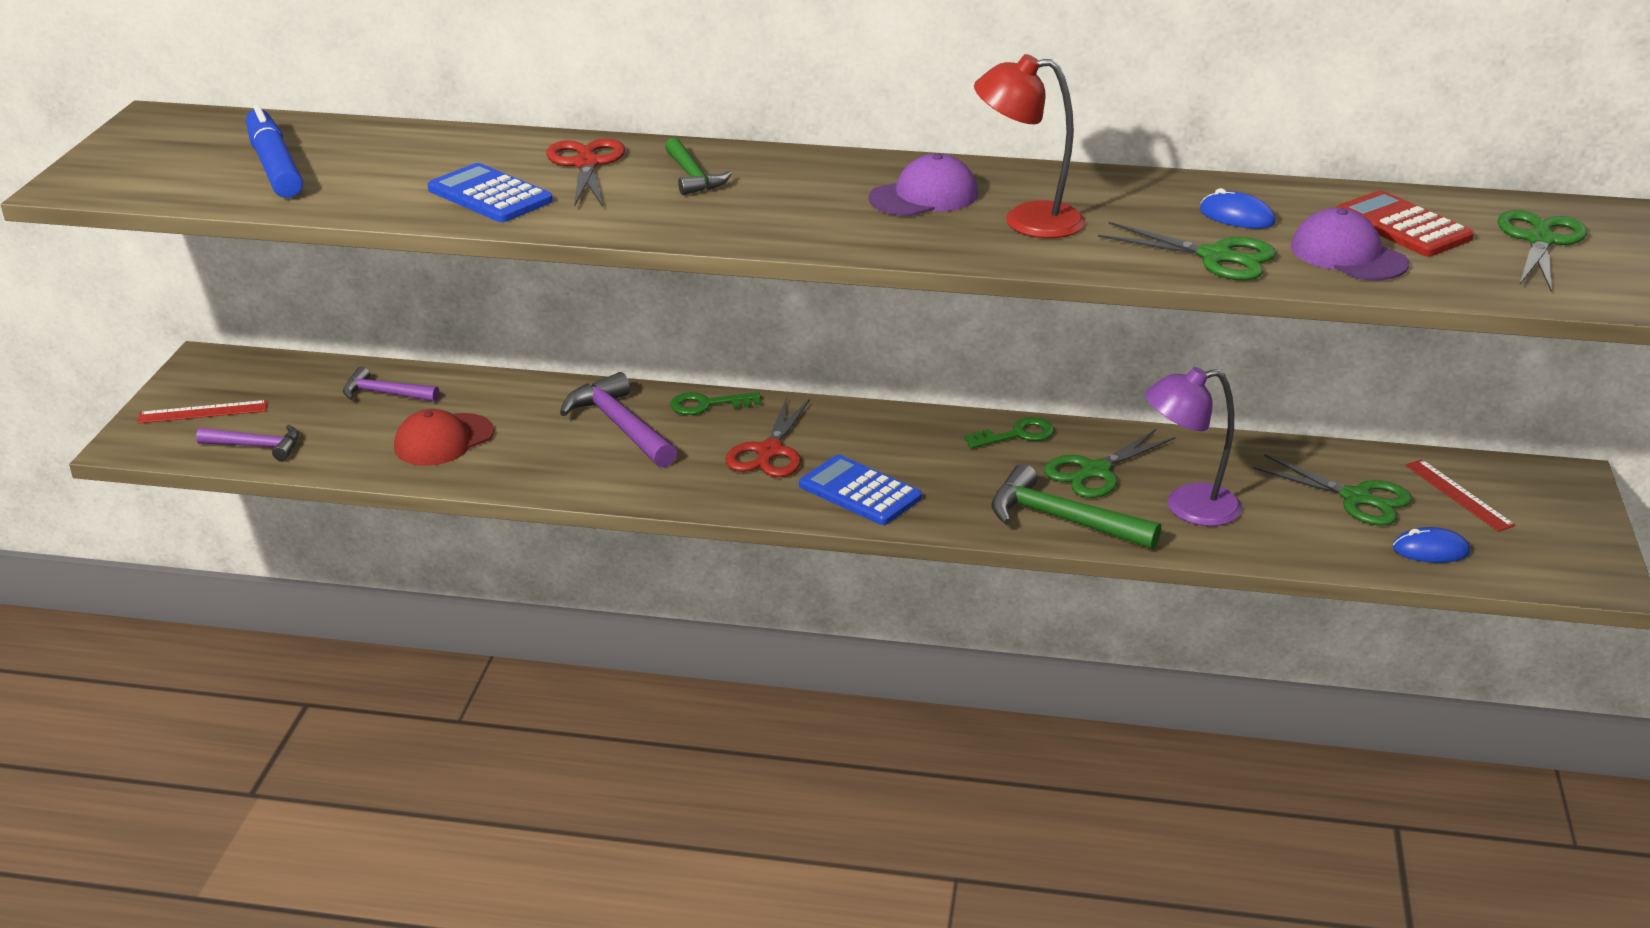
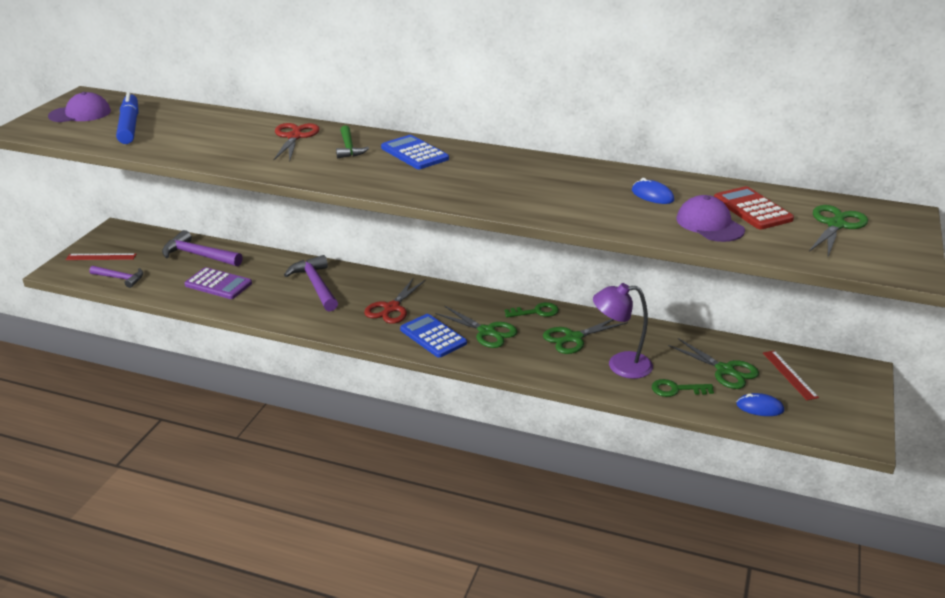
camera: 10 degrees right, 0 degrees up
purple hammer [343,367,439,402] -> purple hammer [162,230,242,266], size x1.58
red cap [394,409,494,466] -> purple calculator [185,267,252,299]
blue calculator [428,163,553,222] -> blue calculator moved to [381,135,449,169]
green key [670,392,761,415] -> green key moved to [652,379,714,397]
purple cap [869,154,978,216] -> purple cap moved to [48,92,111,122]
red lamp [974,54,1086,238] -> none
green hammer [991,464,1161,549] -> none
green scissors [1098,222,1276,280] -> green scissors moved to [435,306,518,348]

